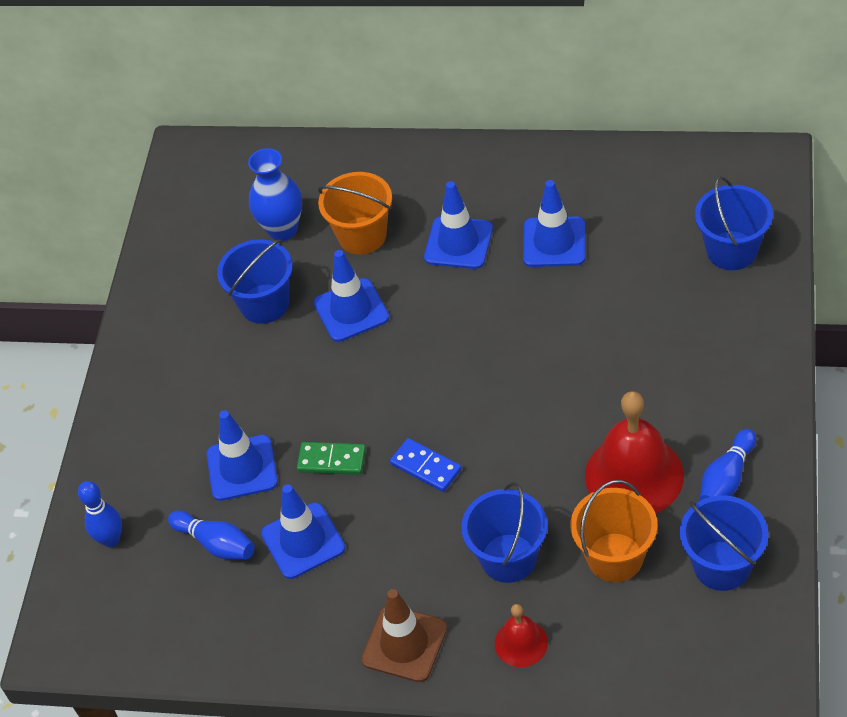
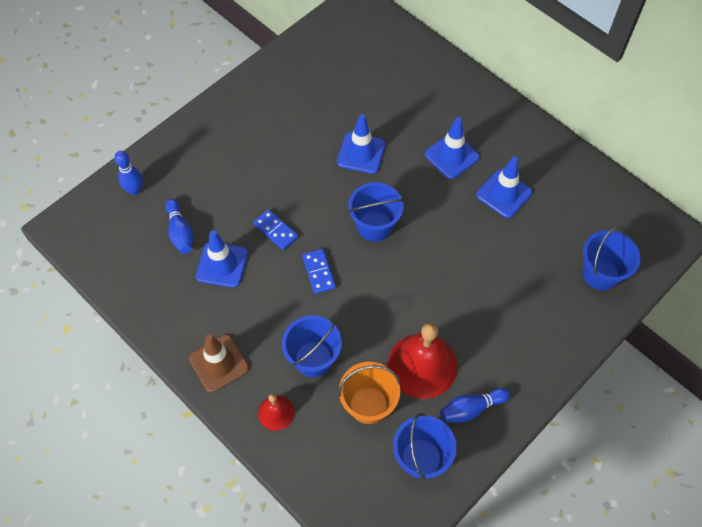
camera: 30 degrees right, 10 degrees up
blue traffic cone [207,410,278,501] -> none
blue bucket [217,239,293,324] -> blue bucket moved to [348,182,404,242]
blue vase [248,148,302,241] -> none
green domino [297,442,366,475] -> blue domino [253,209,298,250]
orange bucket [318,172,392,254] -> none

